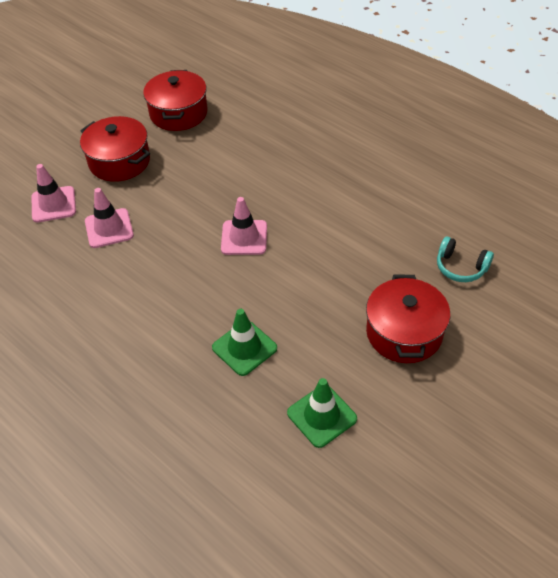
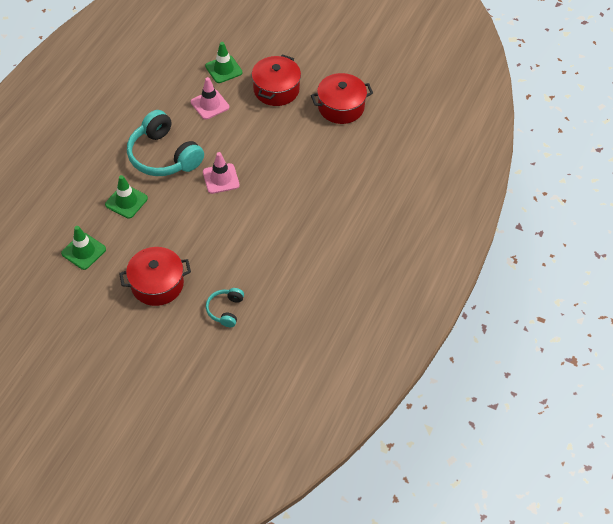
camera: 70 degrees right, 5 degrees up
pink traffic cone [31,164,76,223] -> green traffic cone [205,42,243,83]
none -> turquoise headphones [127,110,204,176]

